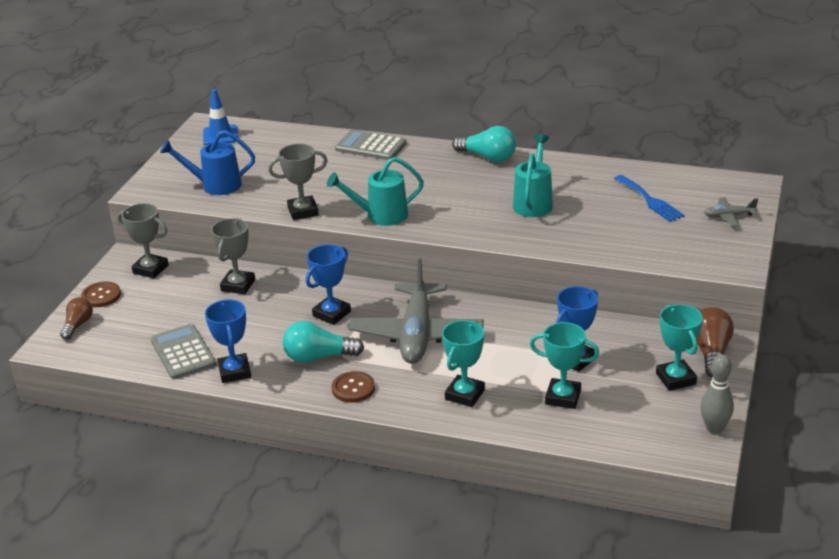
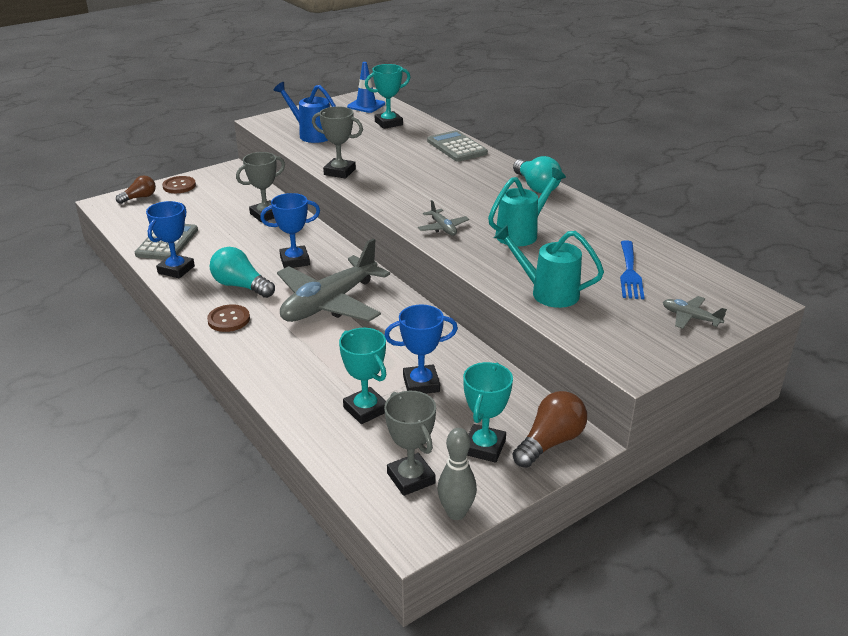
camera: 35 degrees right, 0 degrees up
grey trophy [117,203,169,278] -> grey trophy moved to [384,391,436,496]
turquoise watering can [327,157,424,226] -> turquoise watering can moved to [494,225,604,308]
turquoise trophy [442,320,485,407] -> turquoise trophy moved to [365,64,411,129]
none -> grey plane [418,200,469,235]

